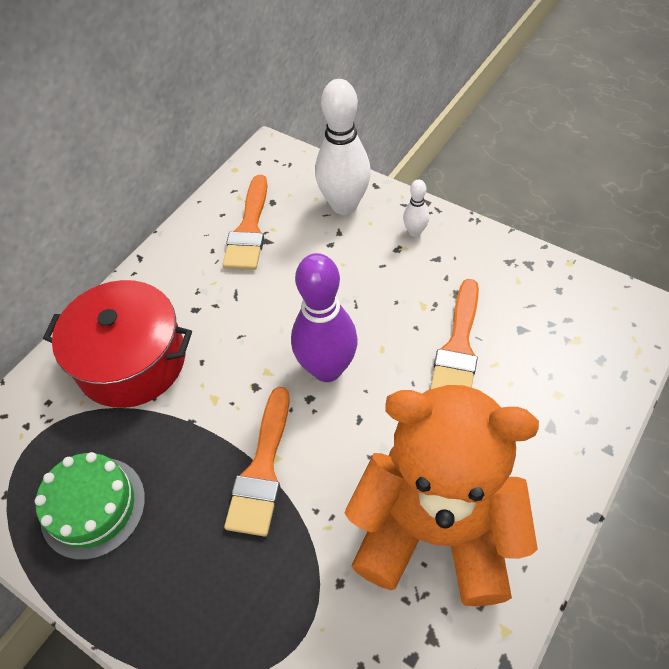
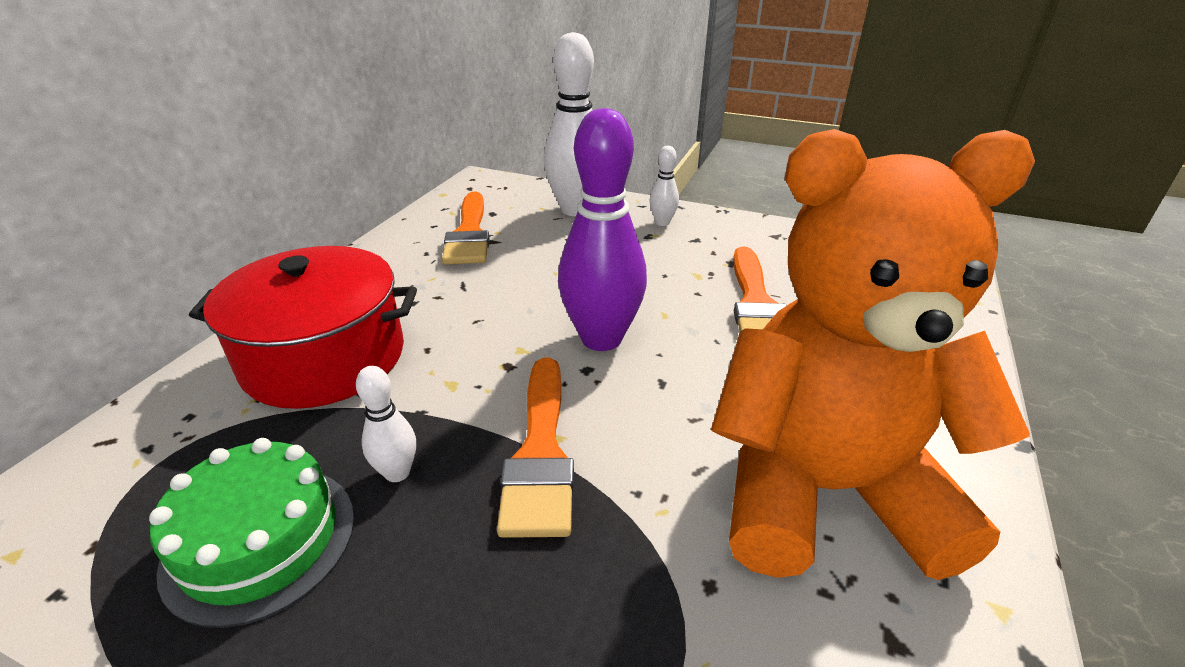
camera: 15 degrees left, 20 degrees down
none -> white bowling pin [356,366,416,482]

